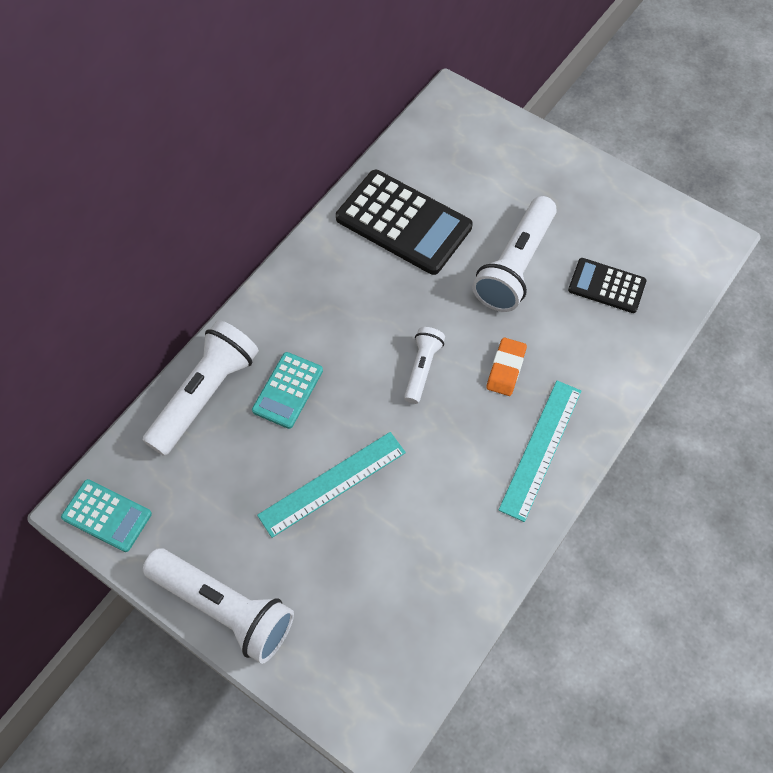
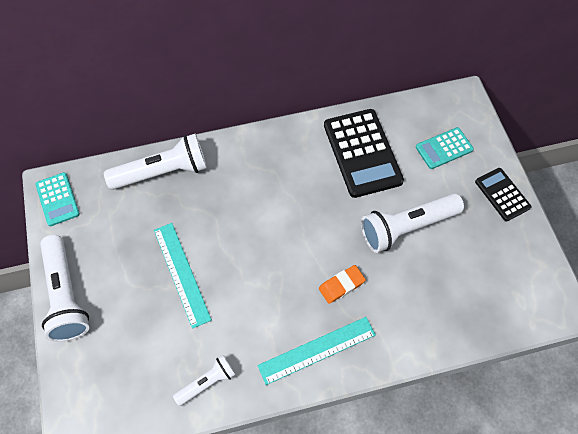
camera: 40 degrees right, 0 degrees up
turquoise calculator [252,352,323,429] -> turquoise calculator moved to [416,127,474,169]
turquoise ruler [257,432,406,538] -> turquoise ruler turned 60 degrees clockwise [154,223,212,329]
white flashlight [404,327,445,404] -> white flashlight moved to [173,355,235,406]
black calculator [568,258,647,313] -> black calculator moved to [475,168,531,221]

